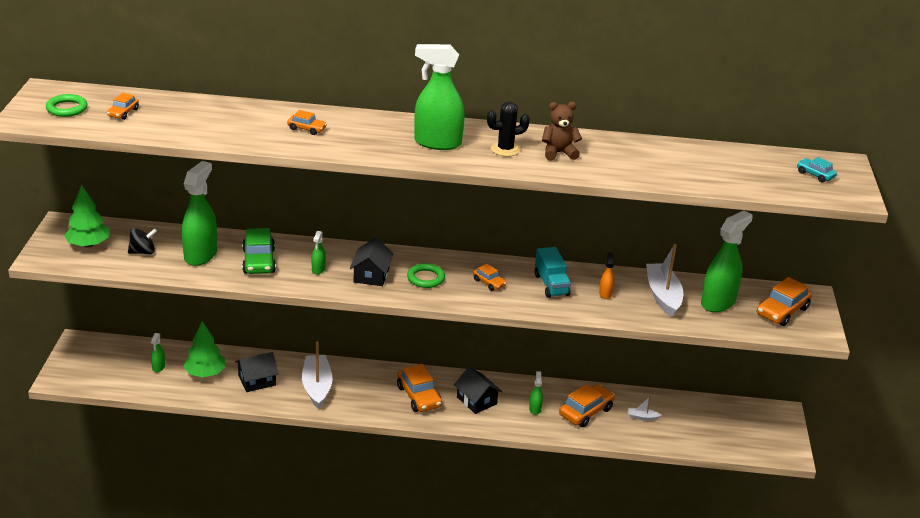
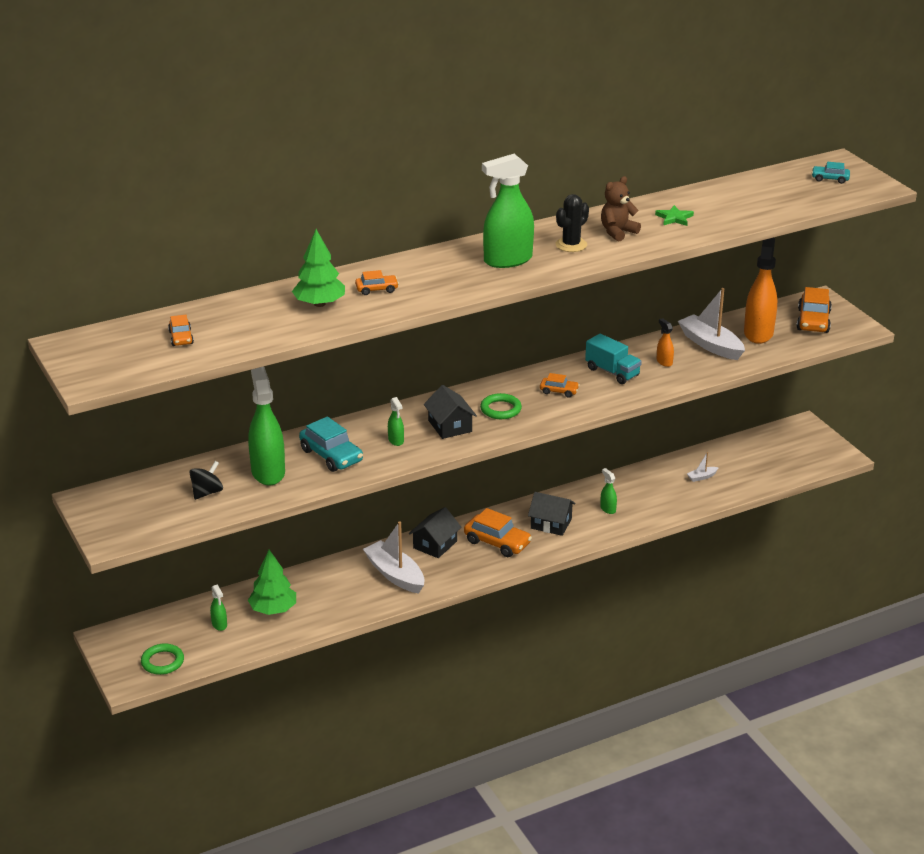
camera: 30 degrees left, 0 degrees up
green ring [46,94,87,117] -> green ring moved to [141,643,184,675]
green tree [64,185,110,247] -> green tree moved to [292,229,345,307]
black house [235,352,279,392] -> black house moved to [409,507,461,558]
green car [242,228,276,274] -> turquoise car [299,417,363,472]
orange car [559,384,615,427] -> none
green spray bottle [701,211,753,312] -> orange spray bottle [744,238,777,344]
none -> green star [655,205,694,226]

